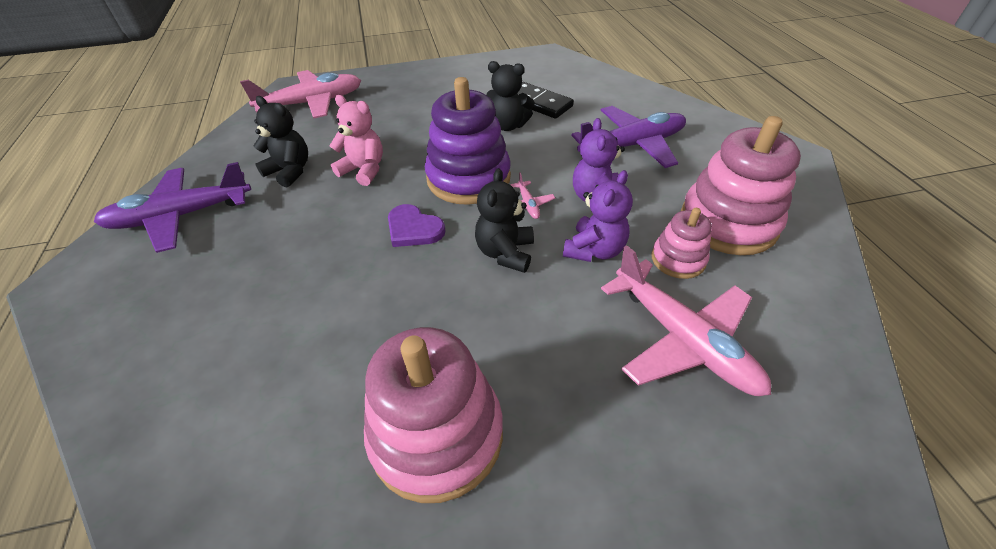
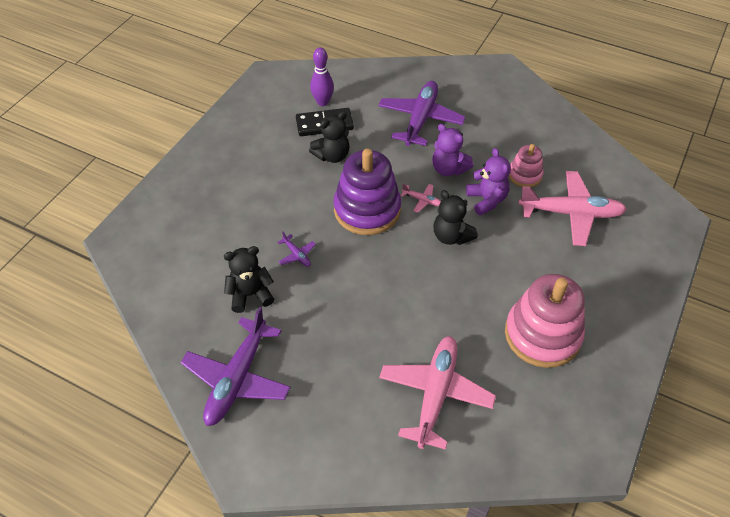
camera: 50 degrees left, 5 degrees up
pink plane [240,70,361,119] -> pink plane moved to [379,336,496,450]
pink teddy bear [329,95,383,186] -> purple plane [277,232,316,267]
purple heart [388,204,445,247] -> none
pink stacking toy [681,116,801,255] -> none
none -> purple bowling pin [310,47,334,106]

